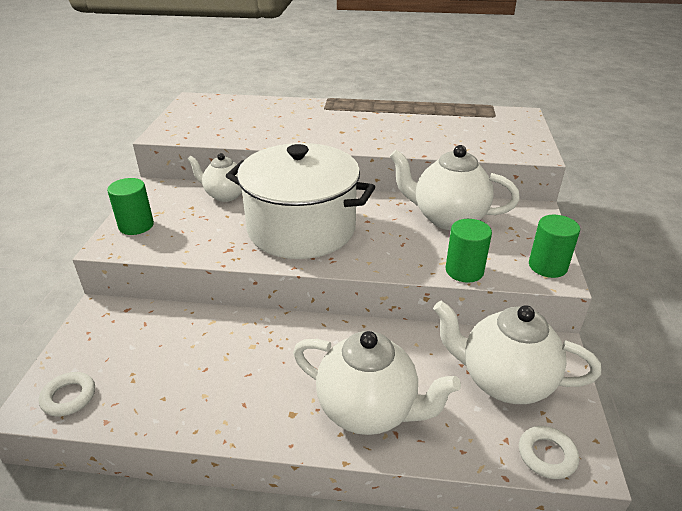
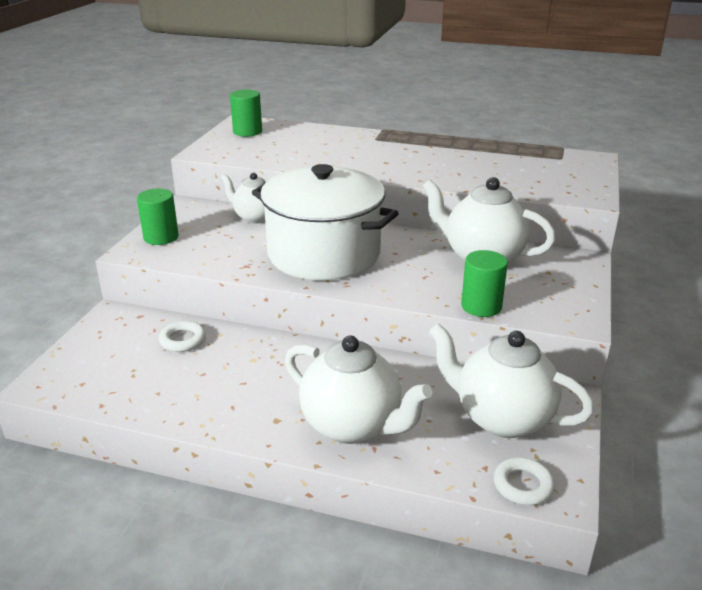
camera: 10 degrees right, 5 degrees down
white ring [39,372,95,417] -> white ring moved to [159,321,206,352]
green cylinder [529,215,580,278] -> green cylinder moved to [230,90,262,137]

